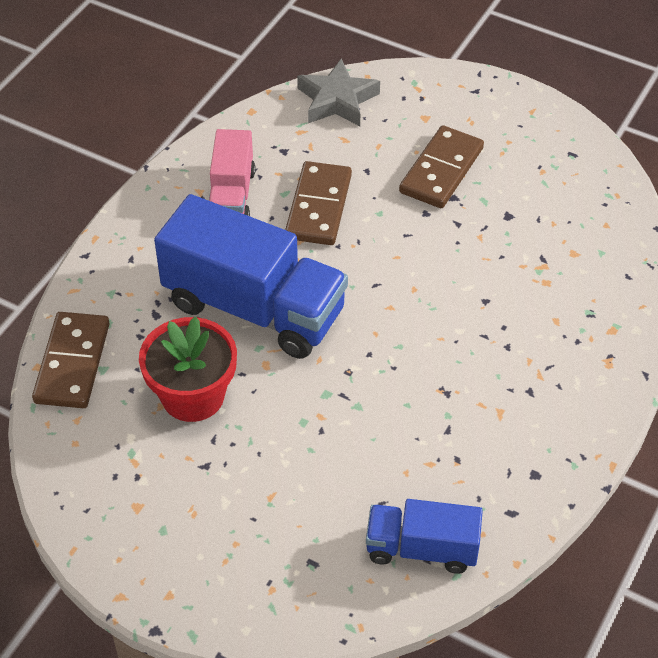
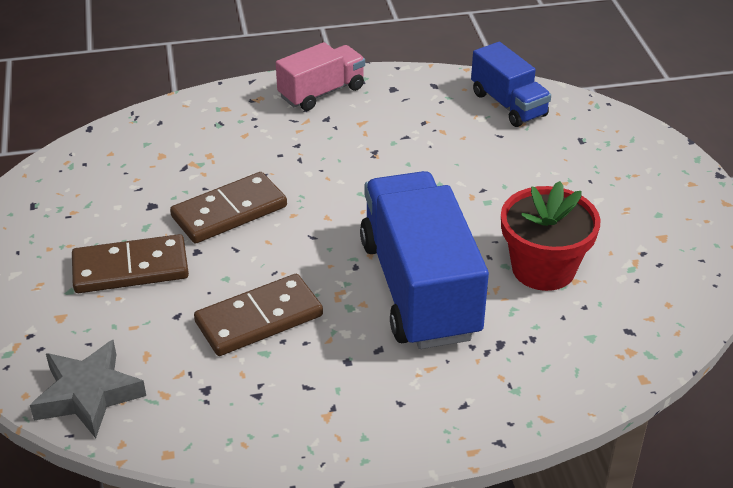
camera: 130 degrees left, 10 degrees down
brown domino [32,312,110,408] -> brown domino moved to [170,172,287,244]
pink truck [209,129,255,216] -> pink truck moved to [276,42,365,111]

